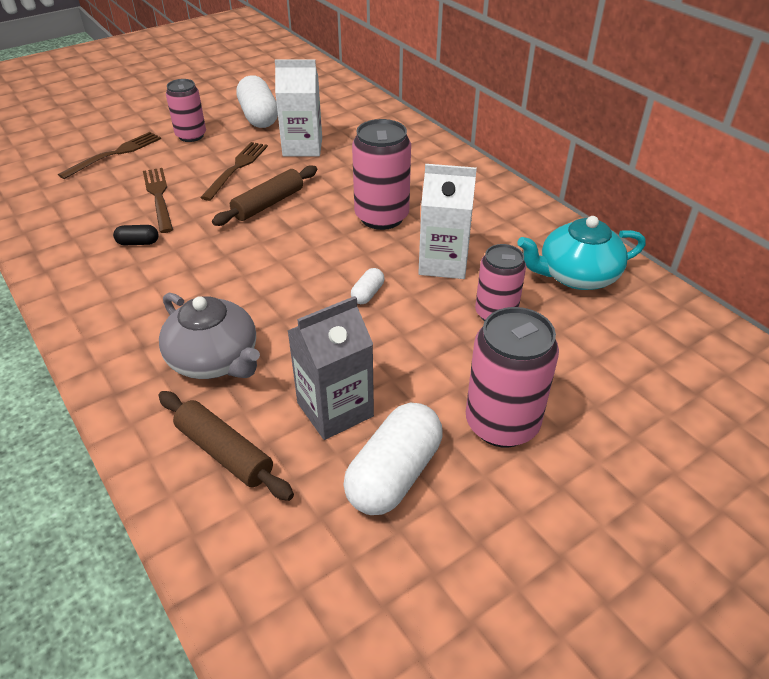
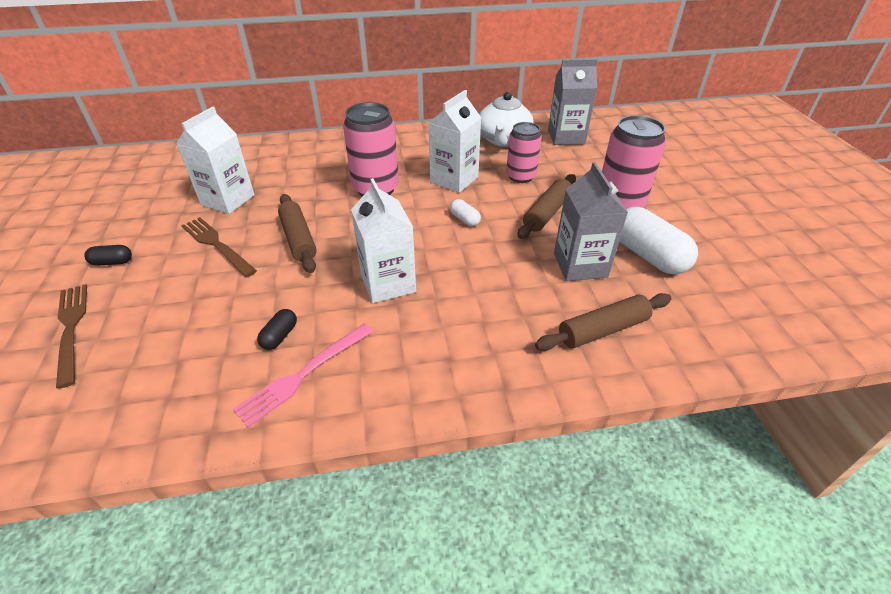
camera: 65 degrees left, 0 degrees up
brown fork [143,168,173,233] -> none
grey teapot [159,293,260,379] -> none
pink can [166,79,206,142] -> black capsule [84,245,132,266]
white capsule [236,75,278,128] -> none
turquoise teapot [517,216,646,290] -> white teapot [479,92,534,147]
none -> pink fork [233,324,373,428]
none -> white carton [351,178,416,303]
none -> brown rolling pin [518,174,576,239]
none -> grey carton [548,59,597,145]

